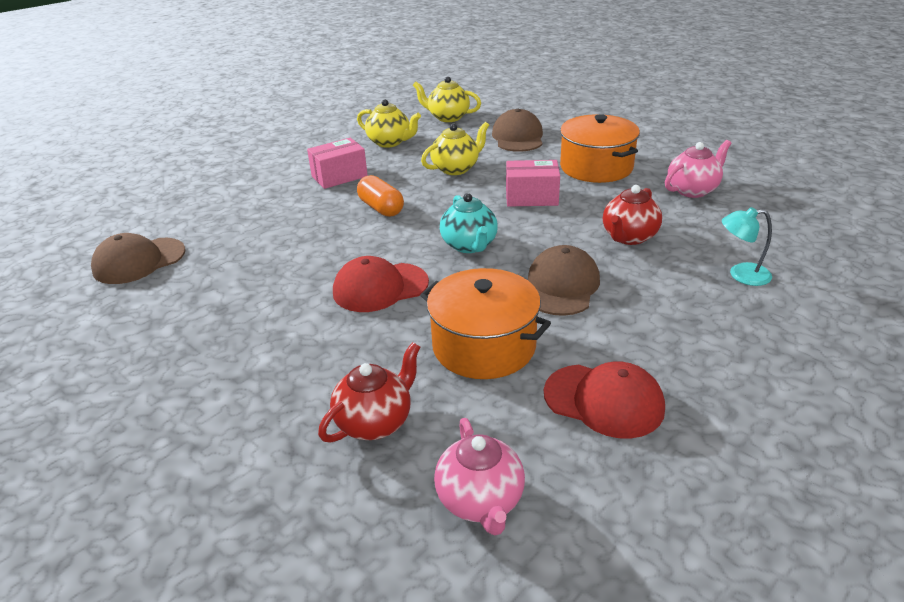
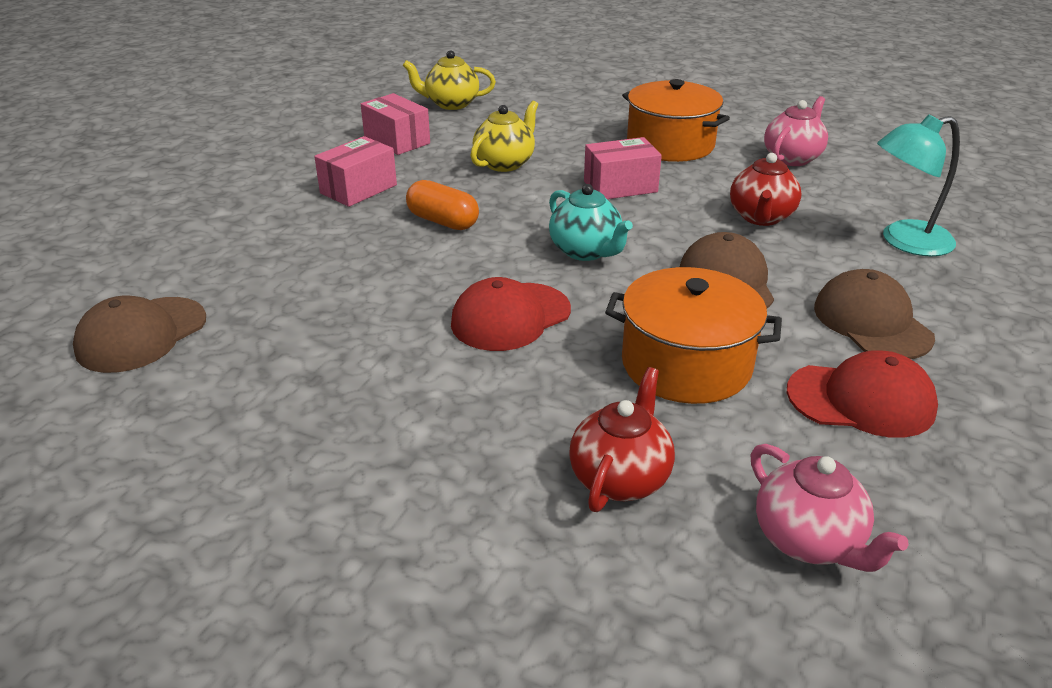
camera: 20 degrees left, 0 degrees up
yellow teapot [357,99,421,148] -> pink box [361,93,430,155]
brown cap [492,109,543,152] -> brown cap moved to [814,269,935,359]
turquoise lamp [722,207,772,286] -> turquoise lamp [877,114,960,257], size x1.53

